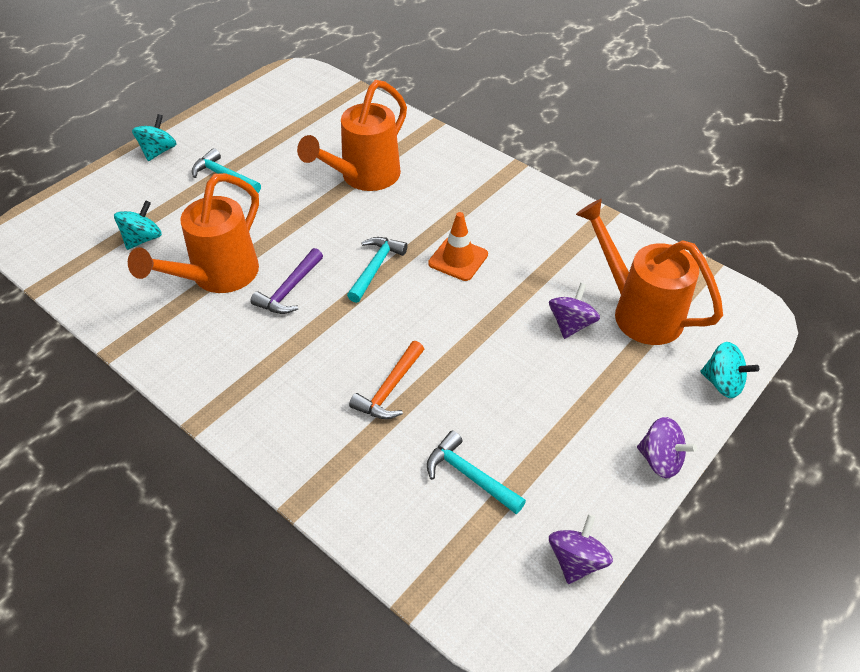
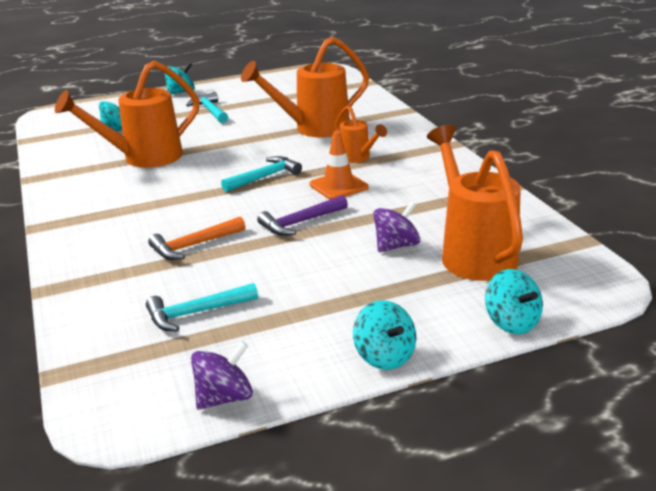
camera: 30 degrees right, 20 degrees down
purple hammer [250,248,323,314] -> purple hammer moved to [257,195,348,236]
turquoise hammer [427,431,526,514] -> turquoise hammer turned 90 degrees counterclockwise [146,283,258,332]
purple spinning top [637,417,697,478] -> turquoise spinning top [353,301,416,370]
none -> orange watering can [335,106,387,163]

